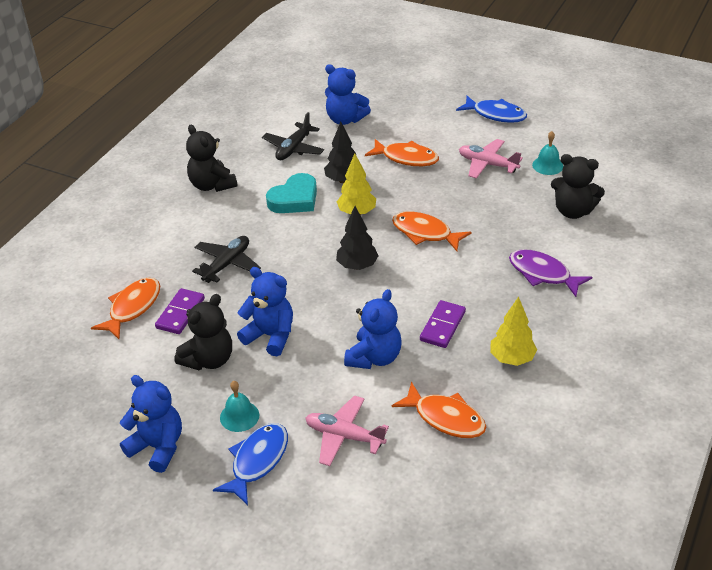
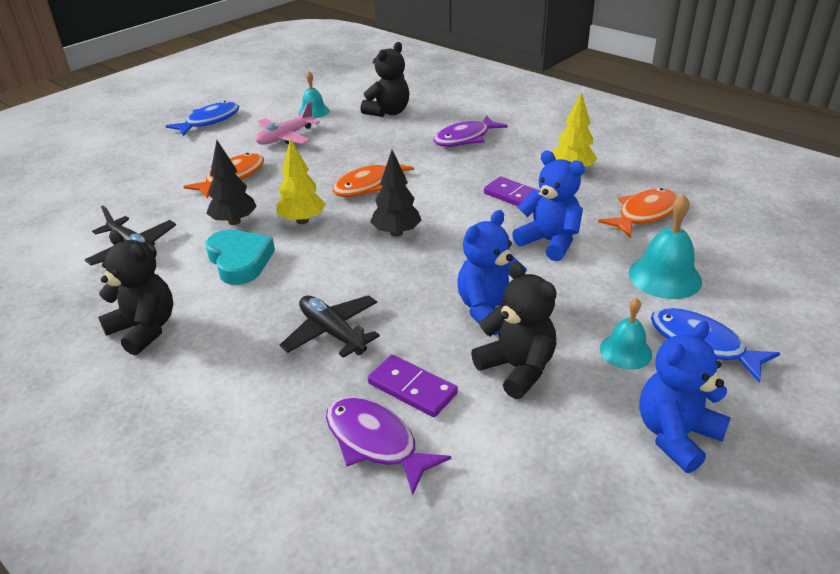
camera: 75 degrees left, 5 degrees down
orange fish [91,278,160,340] -> purple fish [326,397,451,495]
black teddy bear [186,125,237,192] -> black teddy bear turned 120 degrees counterclockwise [98,230,173,355]
pink plane [306,395,389,466] -> turquoise bell [629,194,702,299]
blue teddy bear [325,64,371,125] -> none

